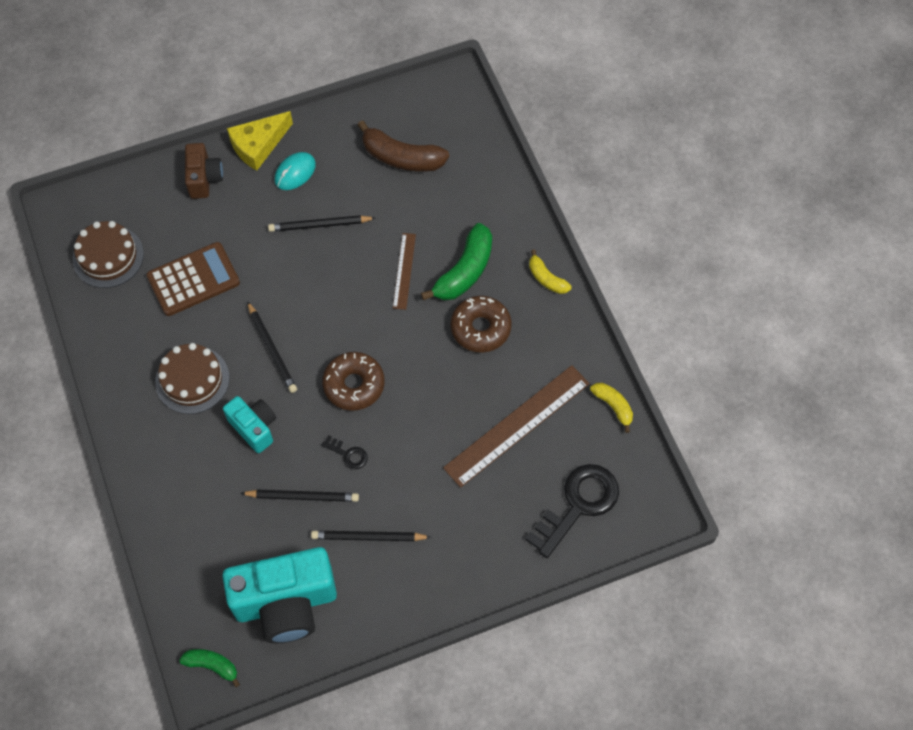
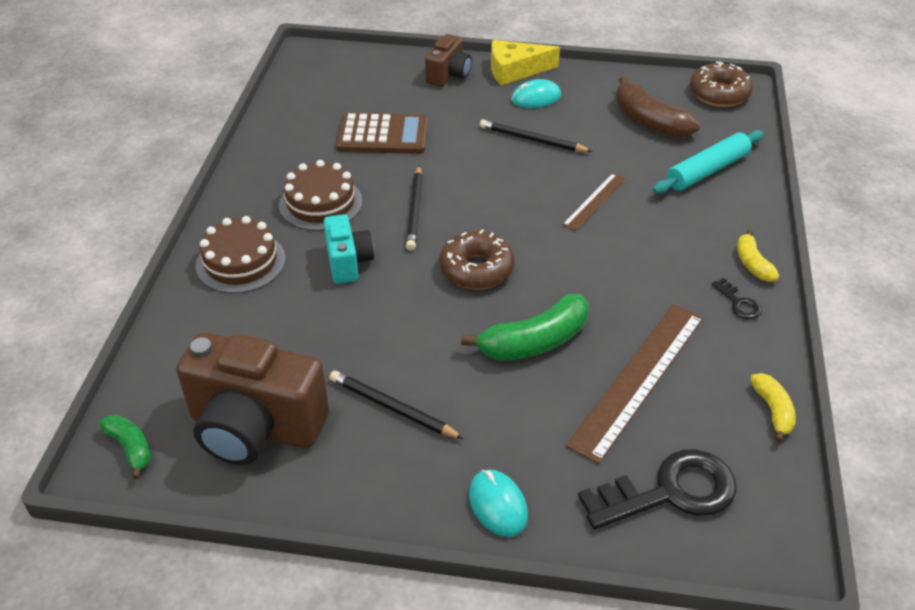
camera: 30 degrees right, 20 degrees down
brown cake [72,221,144,288] -> brown cake moved to [196,216,285,294]
turquoise camera [222,547,337,643] -> brown camera [176,332,329,465]
black pencil [240,489,359,502] -> none
black key [322,435,368,469] -> black key moved to [712,278,762,320]
green banana [421,223,492,300] -> green banana moved to [461,294,589,361]
brown ruler [443,365,590,488] -> brown ruler turned 45 degrees counterclockwise [566,304,704,464]
brown donut [451,296,512,353] -> brown donut moved to [690,62,753,107]
none -> turquoise mouse [469,470,528,537]
none -> turquoise rolling pin [652,130,764,194]

